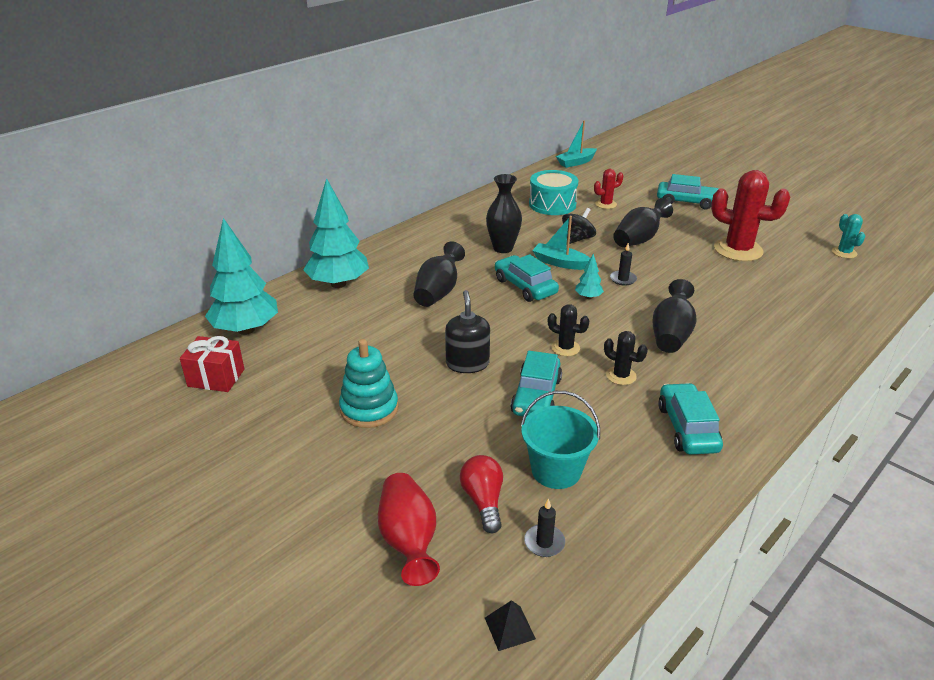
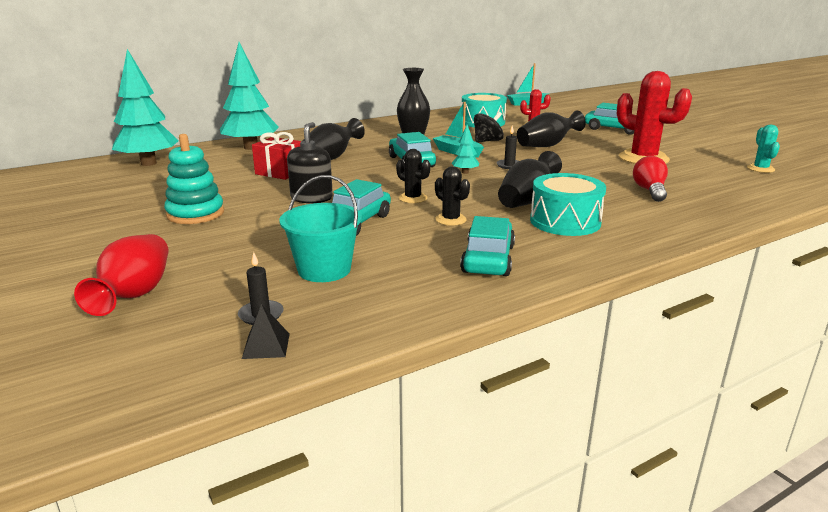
camera: 15 degrees right, 10 degrees down
red gift [180,336,244,392] -> red gift moved to [252,132,301,180]
red light bulb [460,455,503,533] -> red light bulb moved to [633,156,668,202]
black pyramid [485,600,536,651] -> black pyramid moved to [242,304,290,359]
none -> turquoise drum [530,173,606,236]

